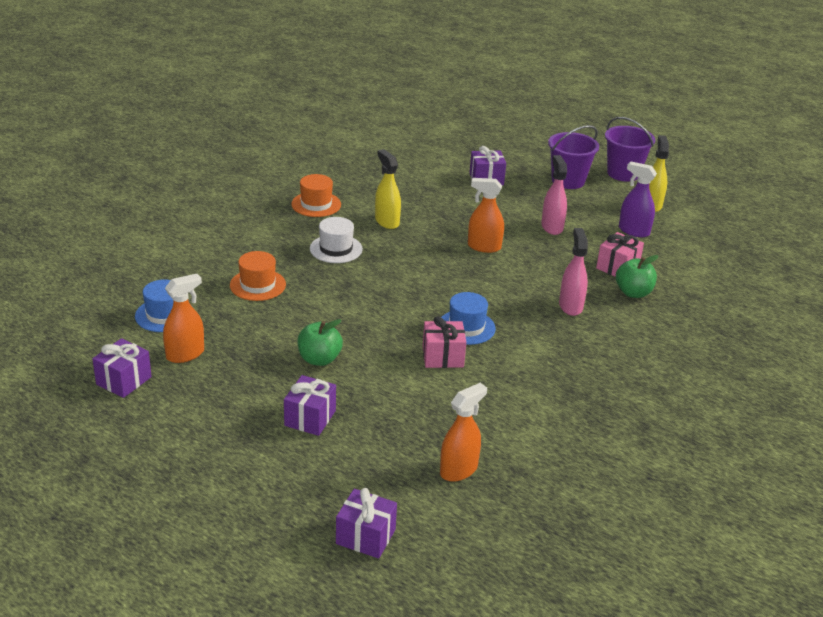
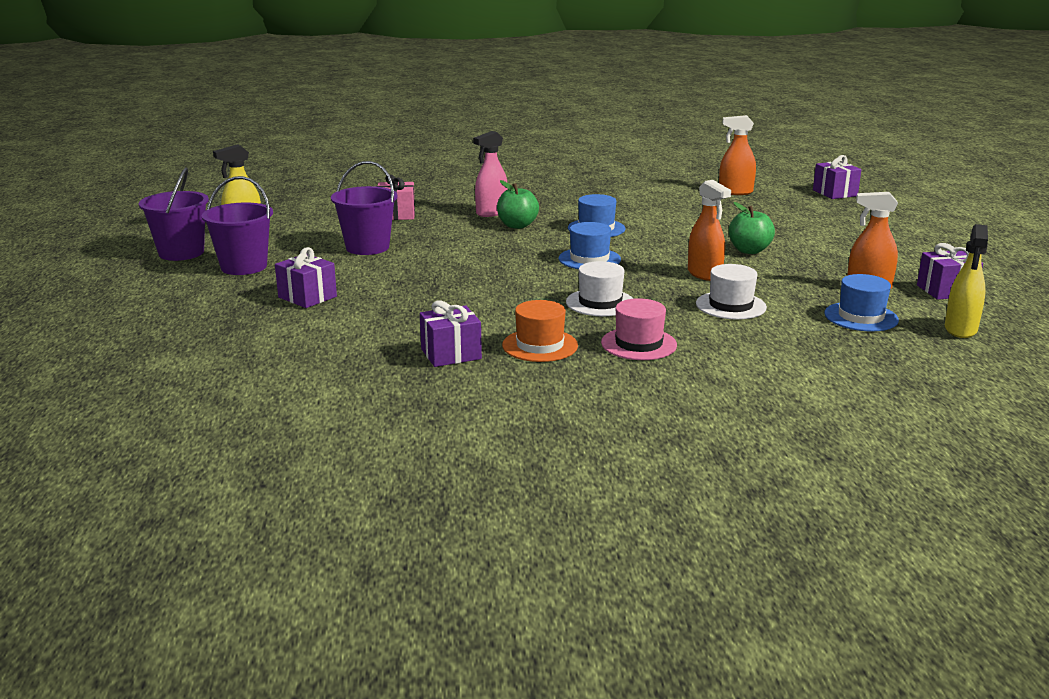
camera: 130 degrees left, 10 degrees down
orange hat [230,251,286,301] -> white hat [696,264,767,320]
purple gift [284,375,336,436] -> purple gift moved to [420,300,482,367]
yellow spray bottle [375,149,401,229] -> yellow spray bottle moved to [945,224,988,338]
pink gift [423,316,466,368] -> none
orange spray bottle [468,178,504,253] -> orange spray bottle moved to [688,180,731,281]
pink spray bottle [541,155,567,235] -> purple bucket [331,161,398,255]
green apple [616,255,658,298] -> green apple moved to [497,180,539,229]
purple spray bottle [619,162,657,237] -> none
none -> blue hat [559,222,621,269]
none -> pink hat [601,298,677,360]

